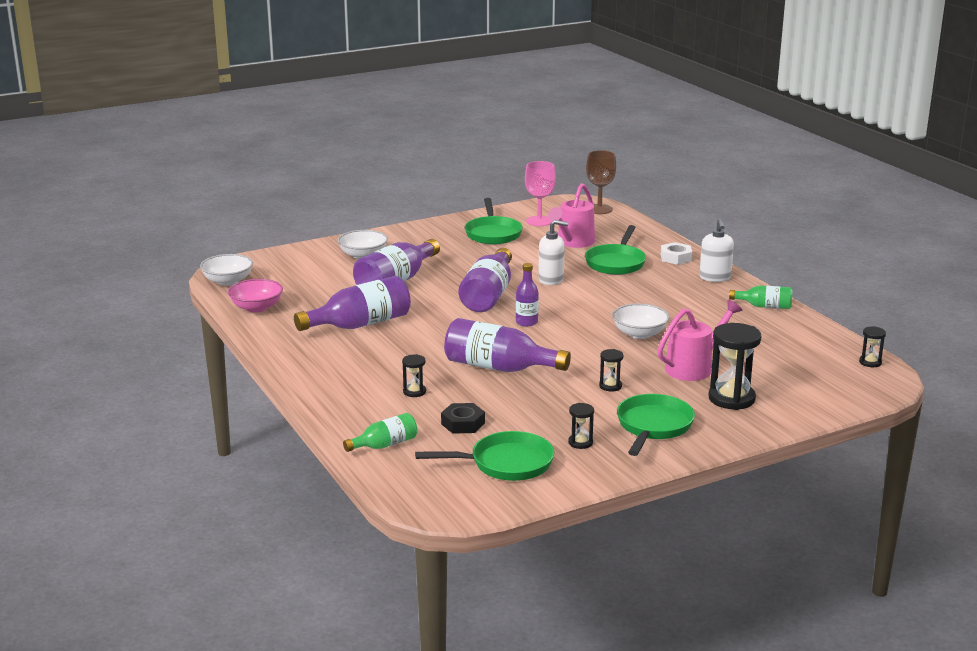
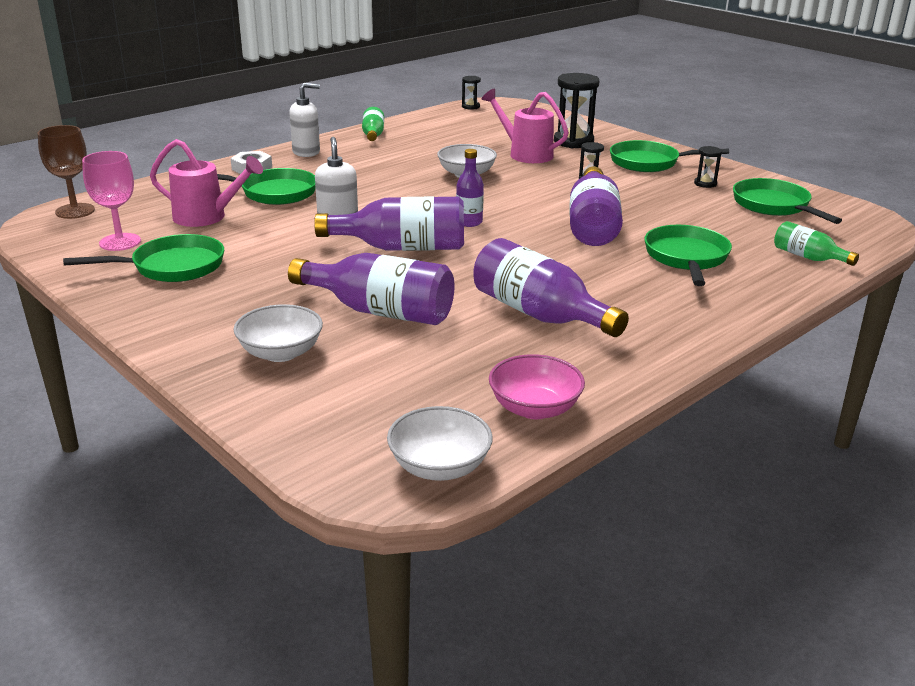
camera: 105 degrees left, 5 degrees up
black hourglass [402,354,426,397] -> green pan [644,225,732,286]
black nut [441,403,485,434] -> none

